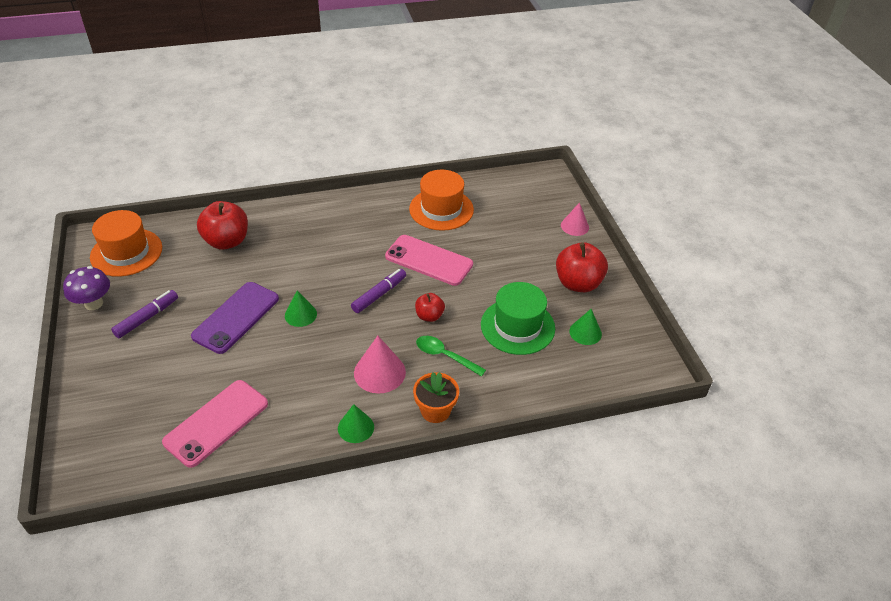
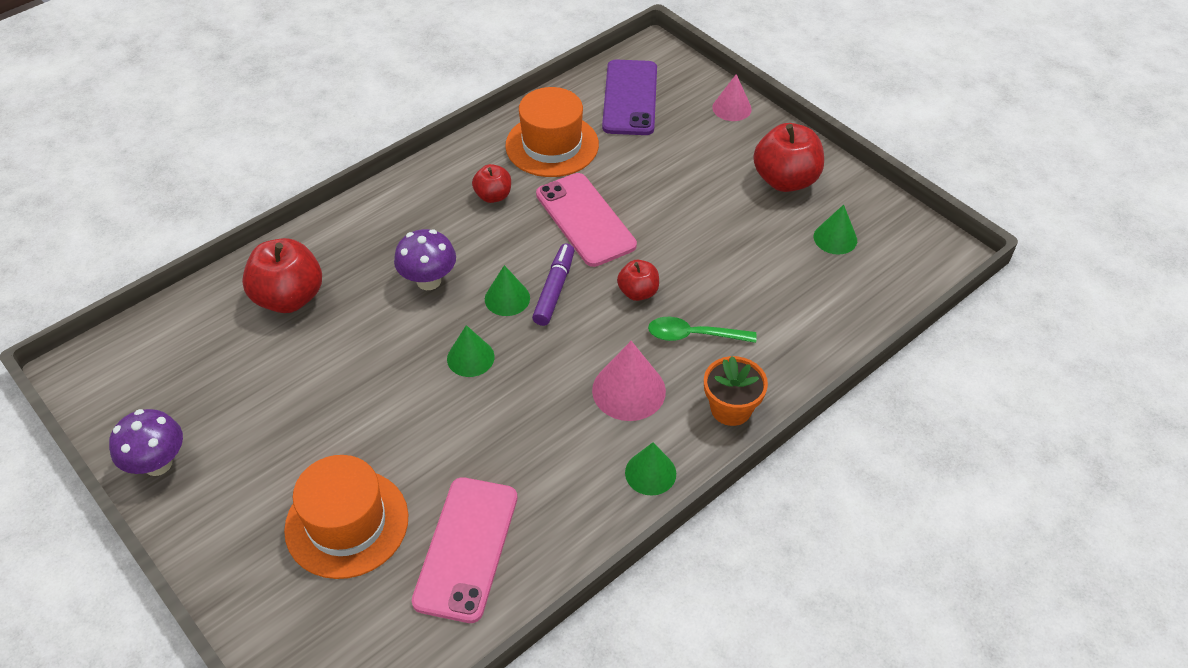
camera: 25 degrees left, 5 degrees up
orange hat [90,210,162,277] -> orange hat moved to [284,455,408,579]
purple marker [111,290,178,338] -> none
purple phone [191,282,279,354] -> purple phone moved to [602,60,657,135]
pink phone [385,235,473,286] -> pink phone turned 60 degrees clockwise [536,173,637,267]
green hat [481,282,555,355] -> none
none -> purple mushroom [394,229,456,290]
none -> red apple [472,164,511,203]
none -> green cone [485,265,530,316]

